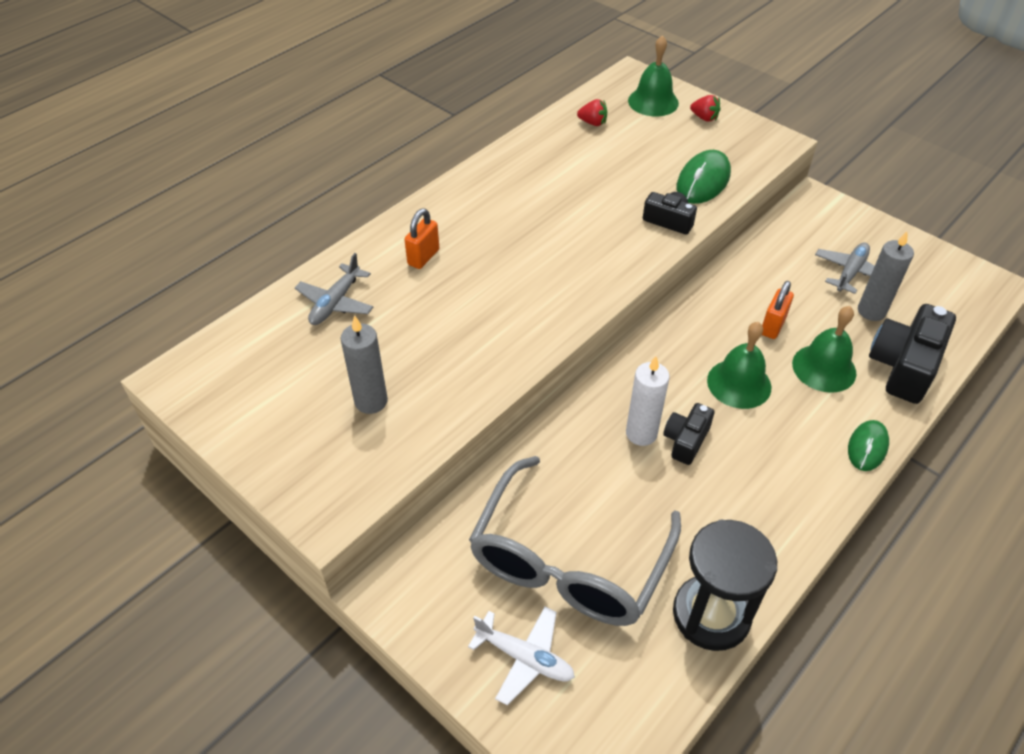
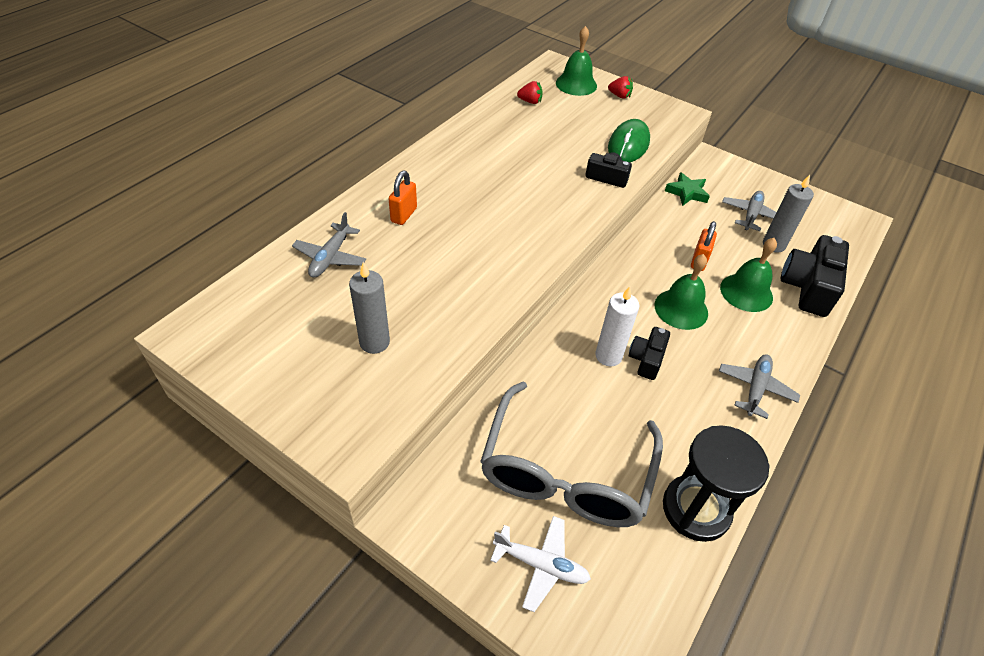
camera: 10 degrees left, 0 degrees up
green mouse [848,420,889,471] -> none
none -> green star [665,172,710,206]
none -> grey plane [719,354,800,419]

